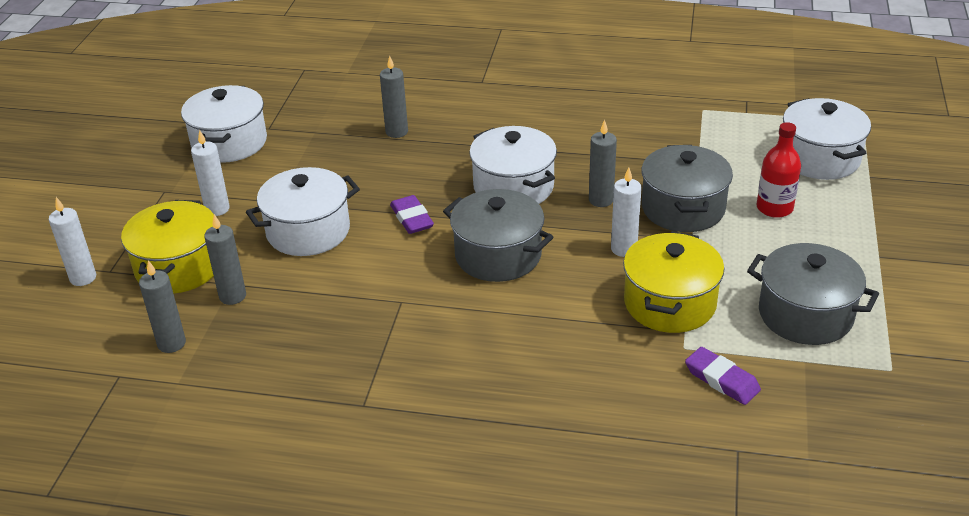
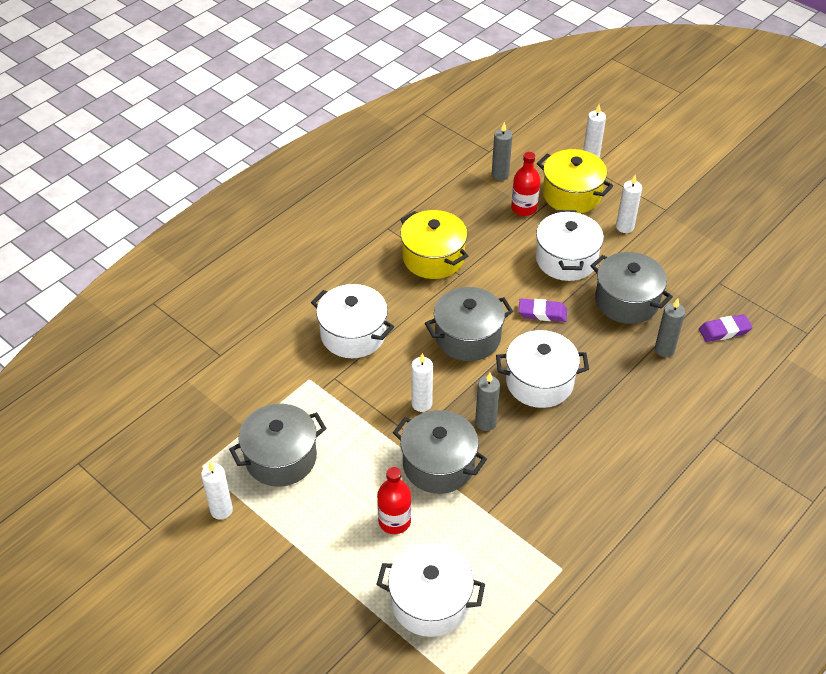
camera: 120 degrees right, 10 degrees up
white pot [181,85,267,163] -> white pot moved to [311,284,394,358]
grey candle [204,214,246,305] -> red bottle [511,152,540,216]
yellow pot [623,231,724,333] -> yellow pot moved to [400,210,468,279]
purple eraser [685,347,761,405] -> purple eraser moved to [699,314,753,342]
none -> white candle [201,462,233,520]
none -> grey pot [591,252,673,324]

